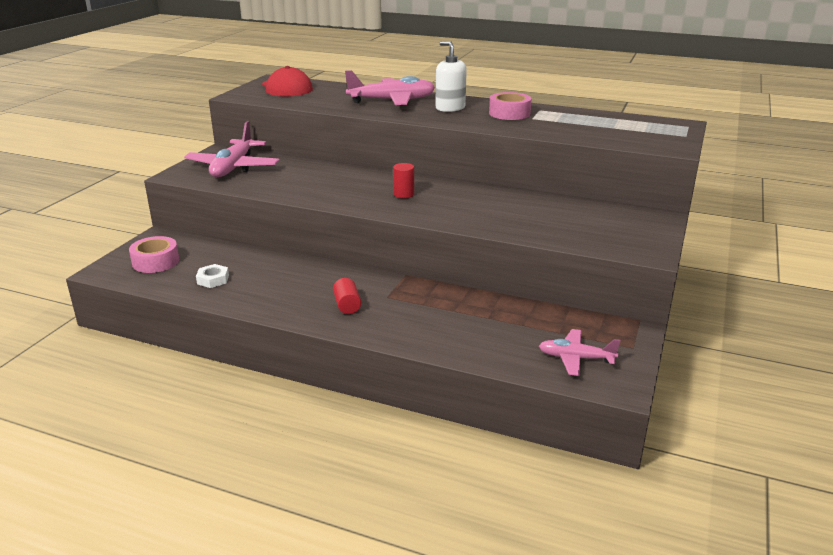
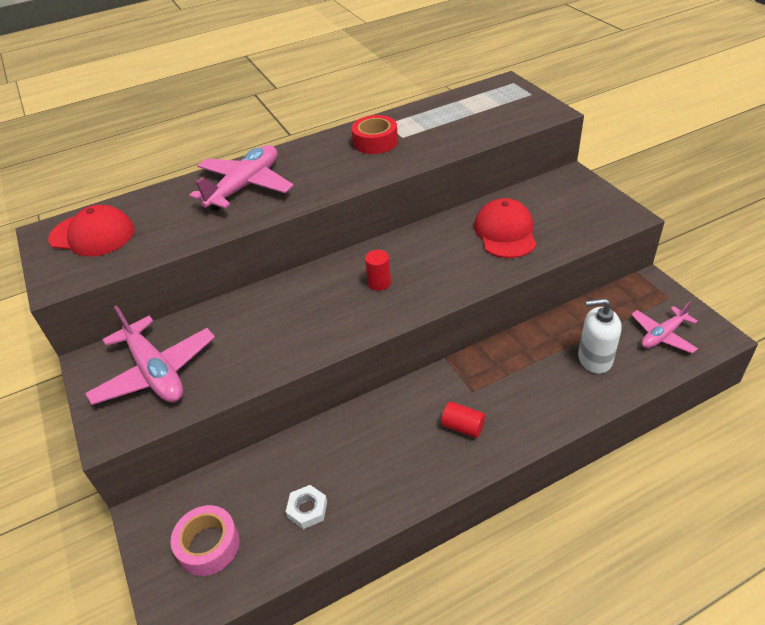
camera: 45 degrees left, 15 degrees up
white soap dispenser [435,41,467,112] -> white soap dispenser moved to [578,298,622,374]
pink tape [489,92,531,120] -> red tape [351,115,398,154]
none -> red cap [474,198,537,258]

